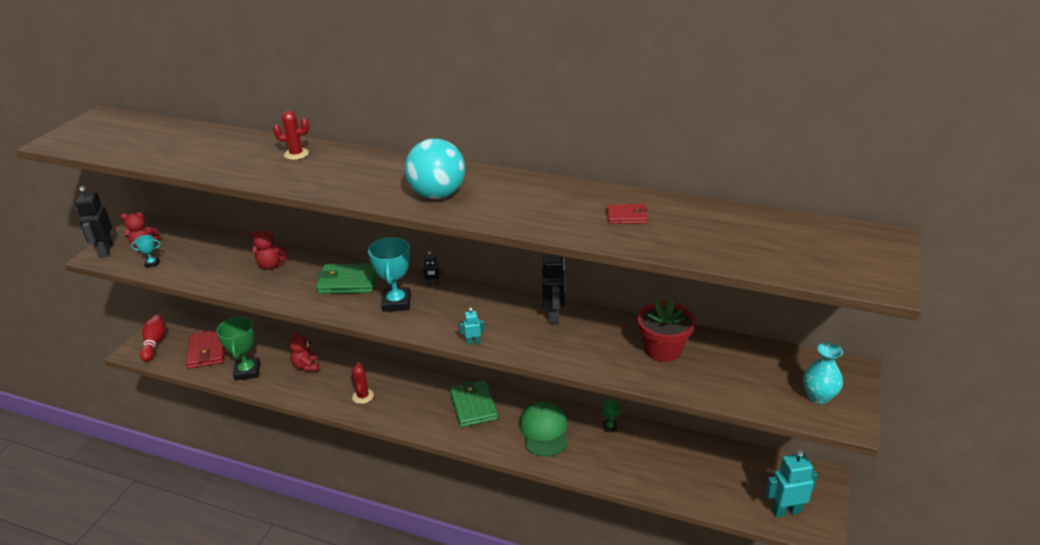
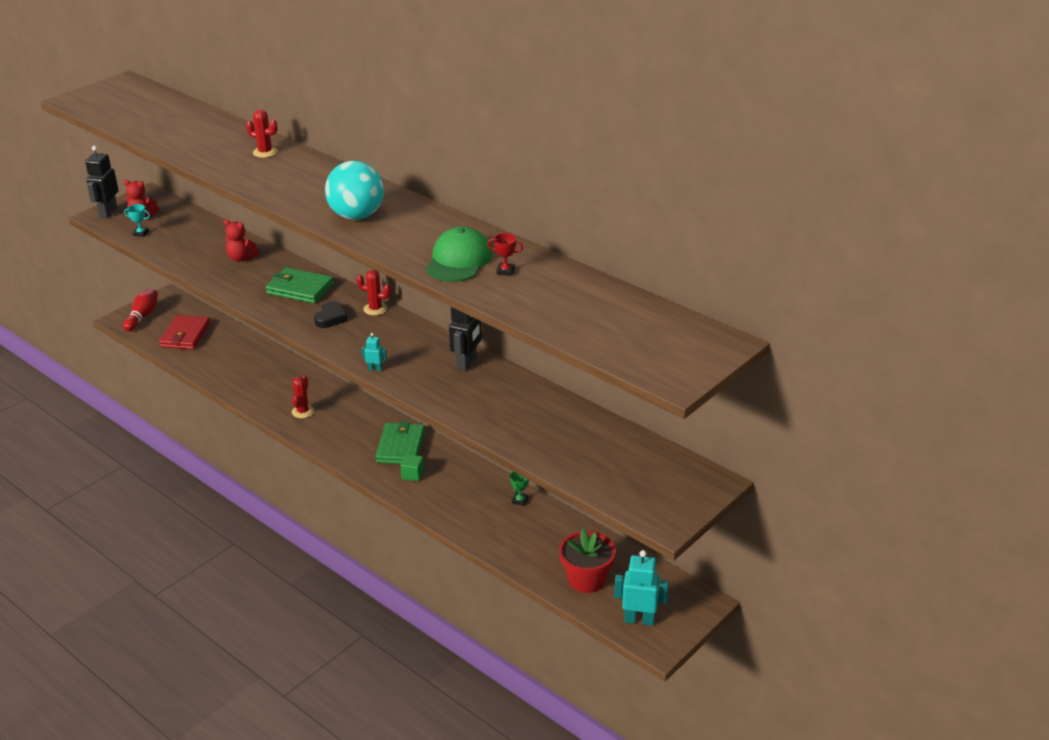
camera: 20 degrees right, 0 degrees up
green trophy [216,316,260,381] -> none
red teddy bear [289,331,319,372] -> none
turquoise trophy [368,237,411,312] -> black heart [314,301,347,328]
black robot [420,251,443,286] -> red cactus [356,270,391,315]
green cap [519,401,567,457] -> green cap moved to [426,227,492,282]
red wallet [607,204,648,224] -> red trophy [487,233,523,276]
red flower pot [637,299,695,362] -> red flower pot moved to [559,529,616,593]
turquoise vase [803,342,843,404] -> none
none -> green cube [401,454,424,481]

